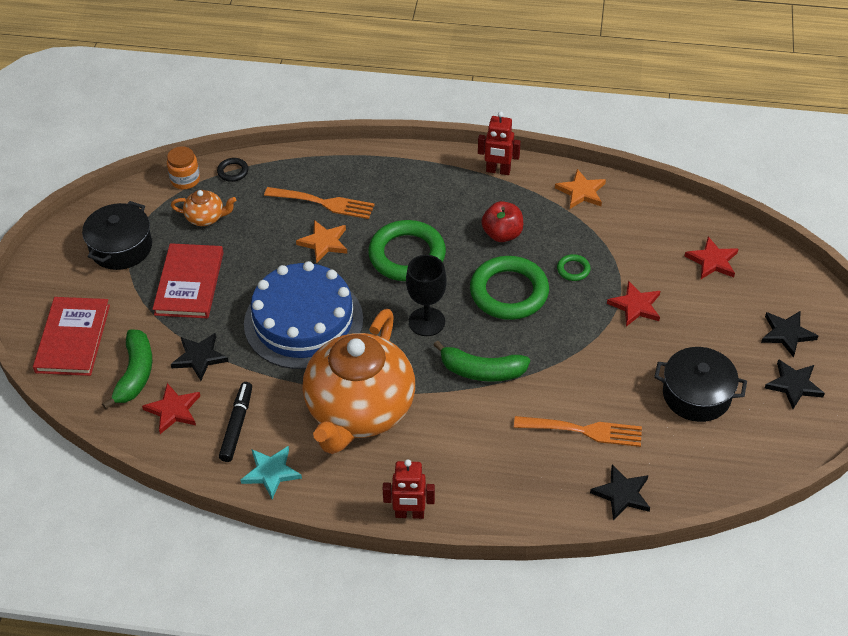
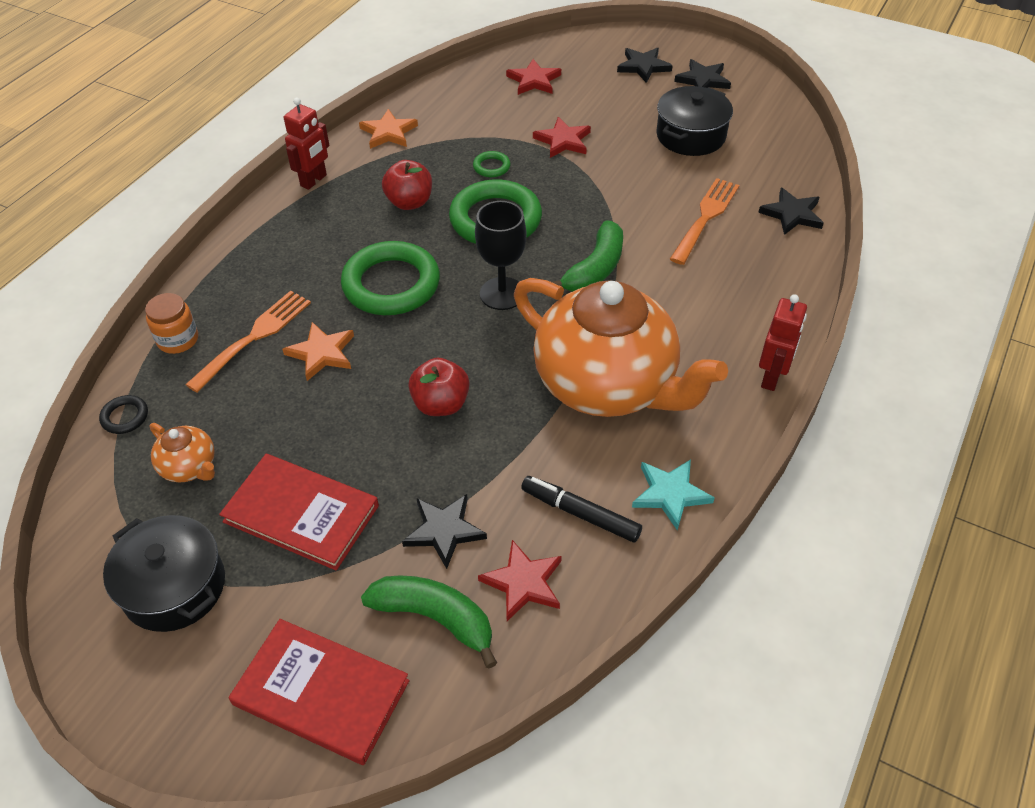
camera: 70 degrees left, 0 degrees up
orange jar [167,146,200,189] -> orange jar moved to [145,293,198,354]
orange teapot [171,190,236,226] -> orange teapot turned 105 degrees clockwise [150,423,215,483]
blue cake [244,261,363,369] -> red apple [408,358,470,416]

